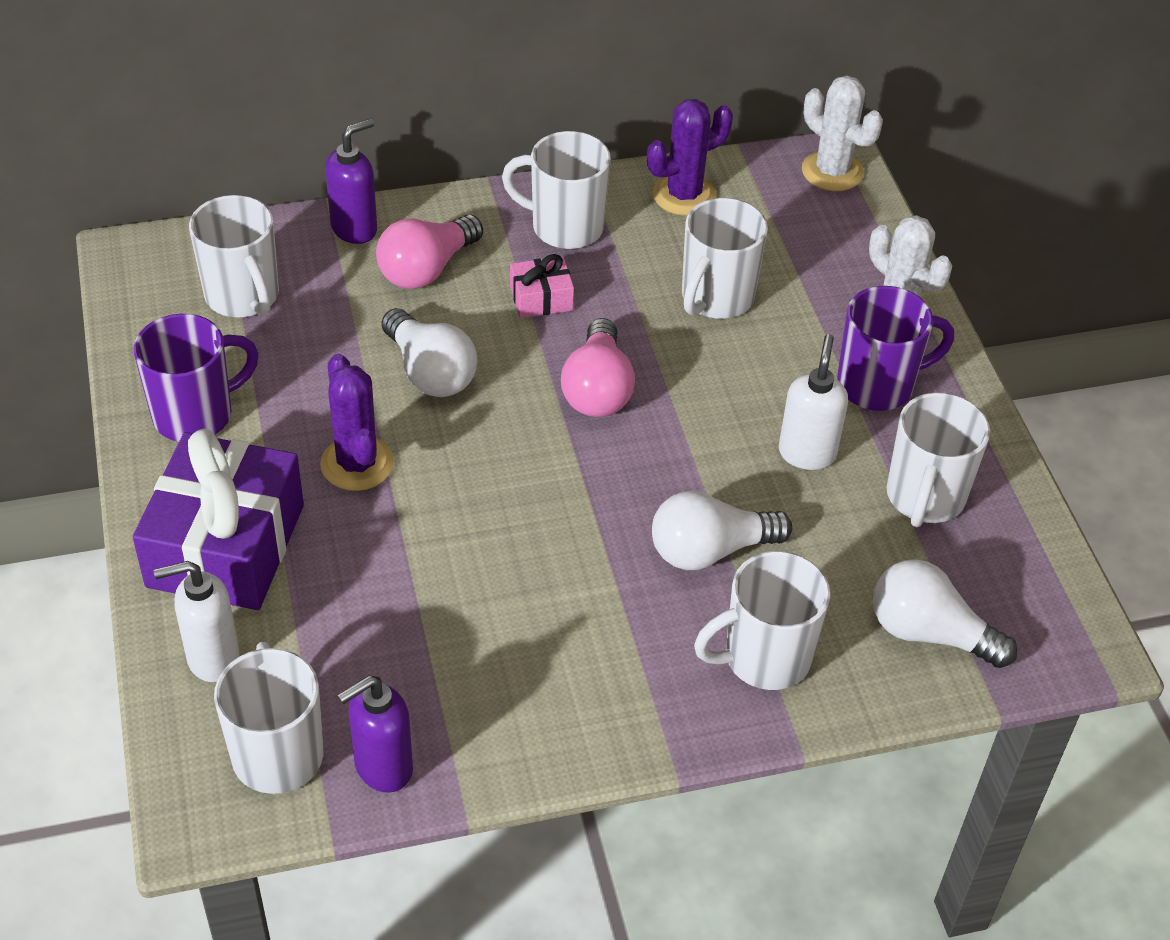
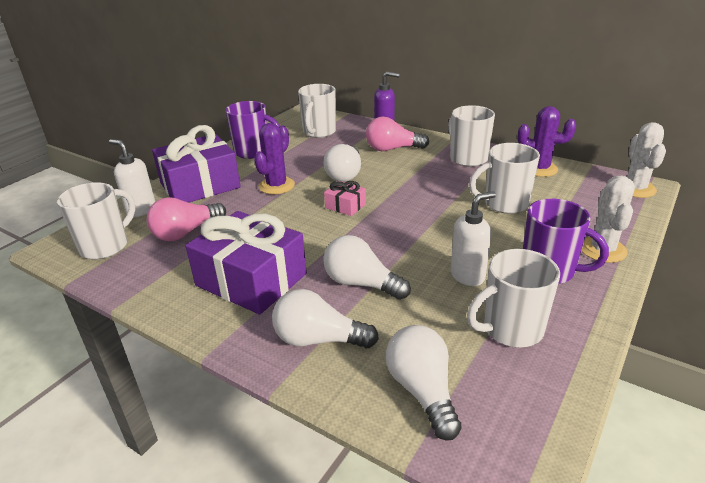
camera: 50 degrees right, 15 degrees down
purple soap dispenser [337,675,413,793] -> none
pink gift [510,254,574,318] -> pink gift moved to [324,181,366,216]
pink light bulb [561,318,635,417] -> pink light bulb moved to [147,197,226,241]
white mug [694,551,830,690] -> white light bulb [272,289,379,348]
none -> purple gift [186,211,307,314]

